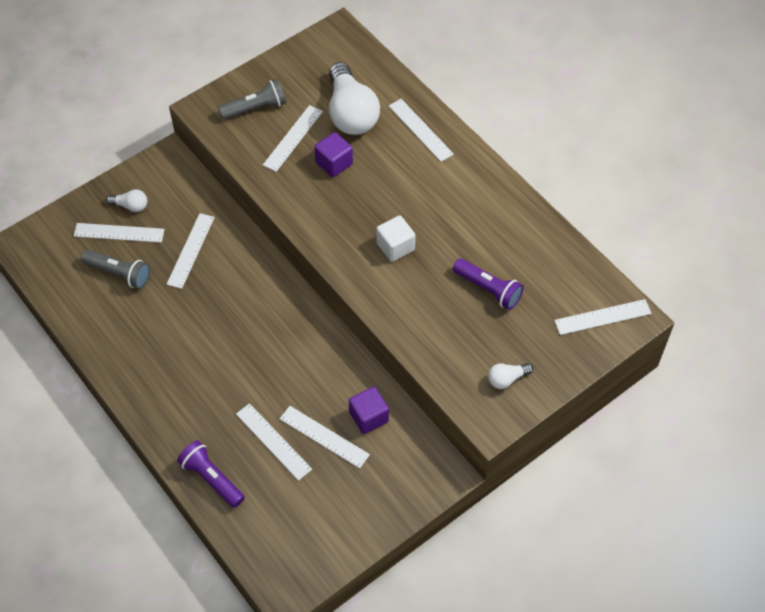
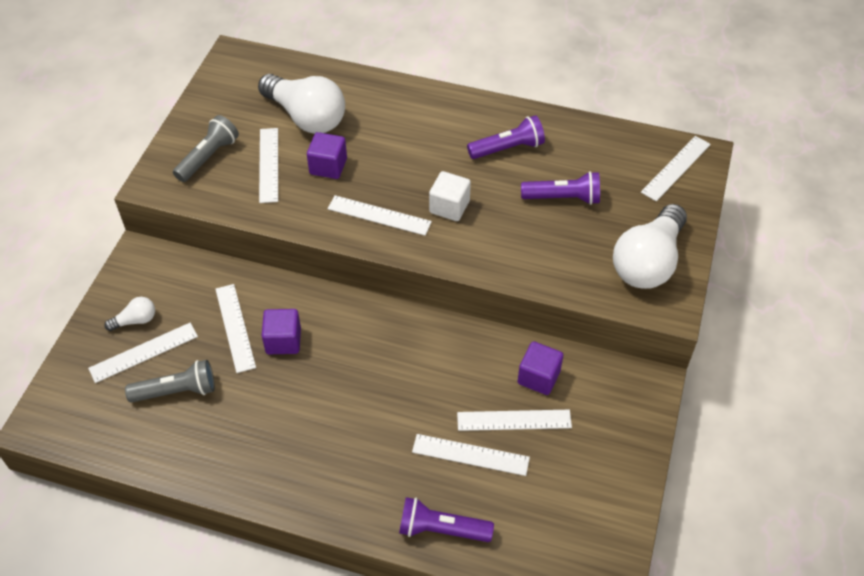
camera: 35 degrees left, 5 degrees down
white ruler [389,99,454,162] -> white ruler moved to [328,195,432,236]
white light bulb [488,363,533,389] -> white light bulb [613,204,687,289], size x2.24
none -> purple cube [262,309,301,354]
none -> purple flashlight [467,115,545,159]

